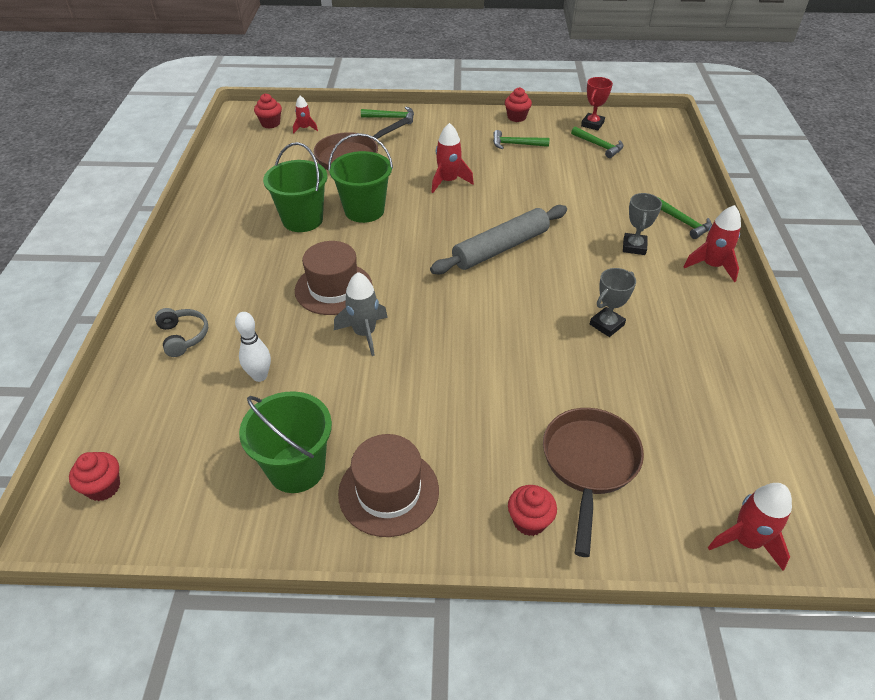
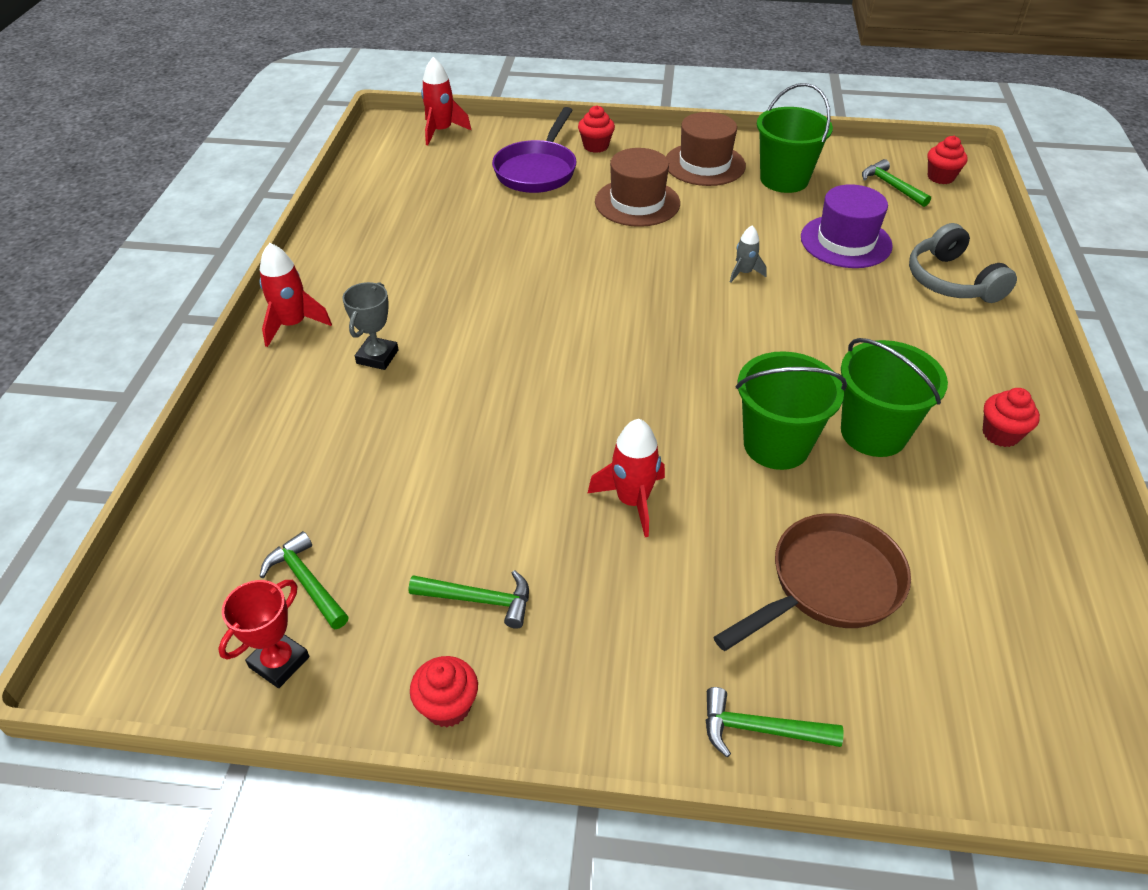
camera: 175 degrees left, 0 degrees up
grey headphones [155,308,209,357] -> grey headphones [909,223,1017,303], size x1.52
white bowling pin [235,312,271,382] -> purple hat [801,184,893,268]
red cupcake [254,93,282,129] -> red cupcake moved to [983,388,1040,447]
red rocket [293,96,318,134] -> none
brown hat [295,241,373,315] -> brown hat moved to [595,148,680,227]
grey rocket [334,272,388,356] -> grey rocket [730,226,767,283], size x0.61
grey rolling pin [430,205,567,274] -> none
brown pan [543,408,644,557] -> purple pan [492,107,577,193]
grey trophy [590,268,636,337] -> none
green hammer [658,197,712,239] -> green hammer moved to [862,159,931,207]

